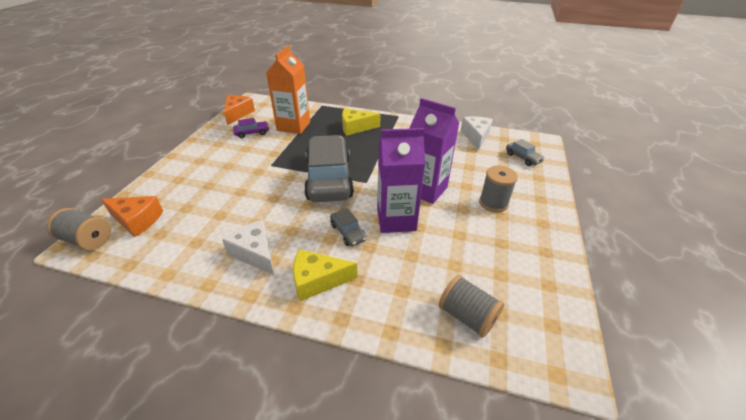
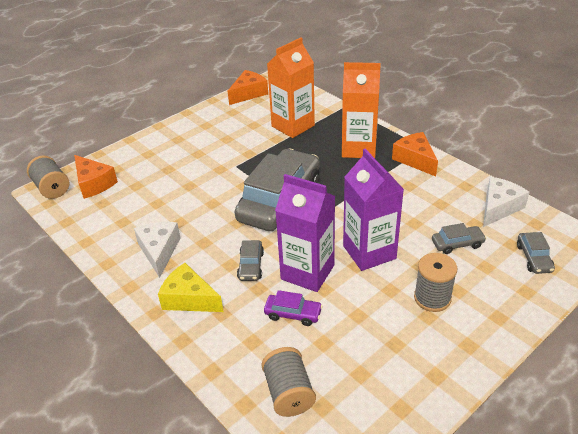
camera: 35 degrees right, 0 degrees up
purple car [233,118,269,138] -> purple car moved to [264,290,323,326]
yellow cheese [342,108,381,136] -> orange carton [342,62,381,158]
none -> orange cheese [392,132,438,176]
none -> grey car [432,223,486,254]

